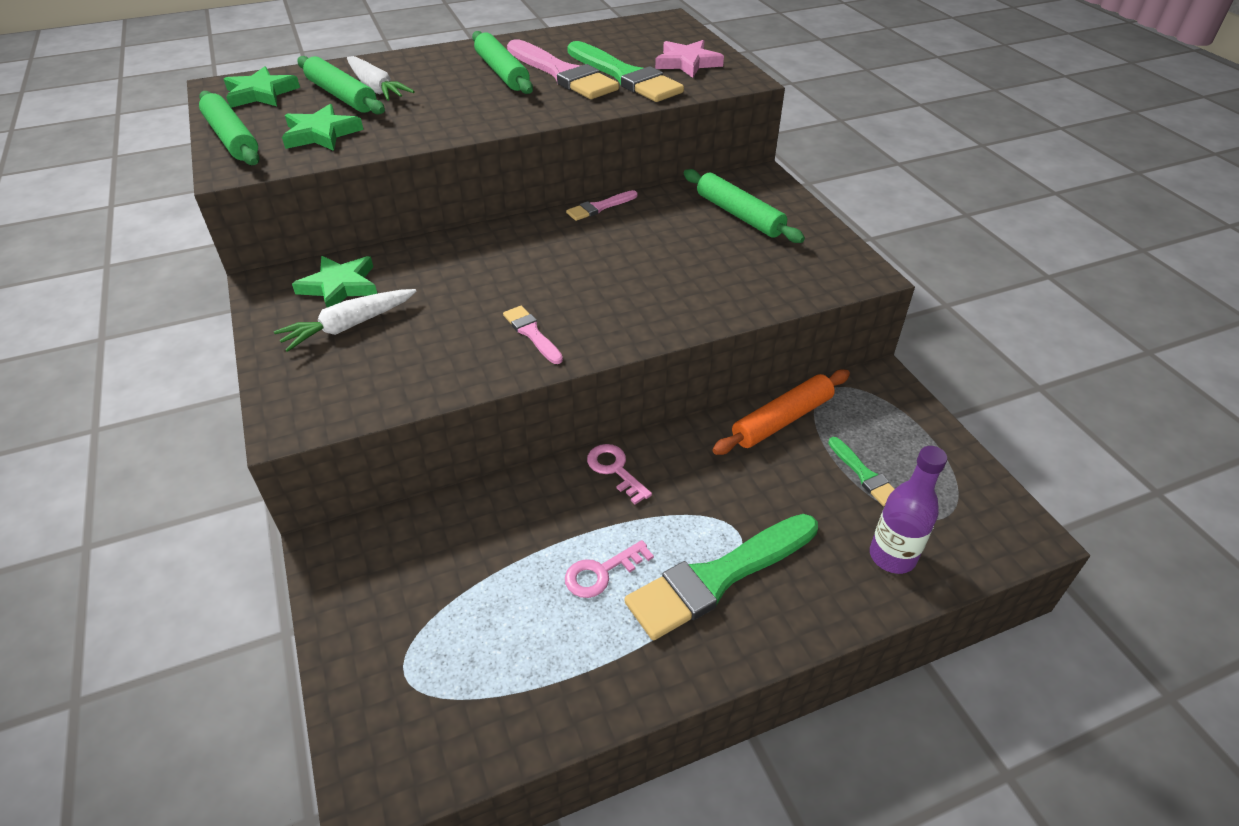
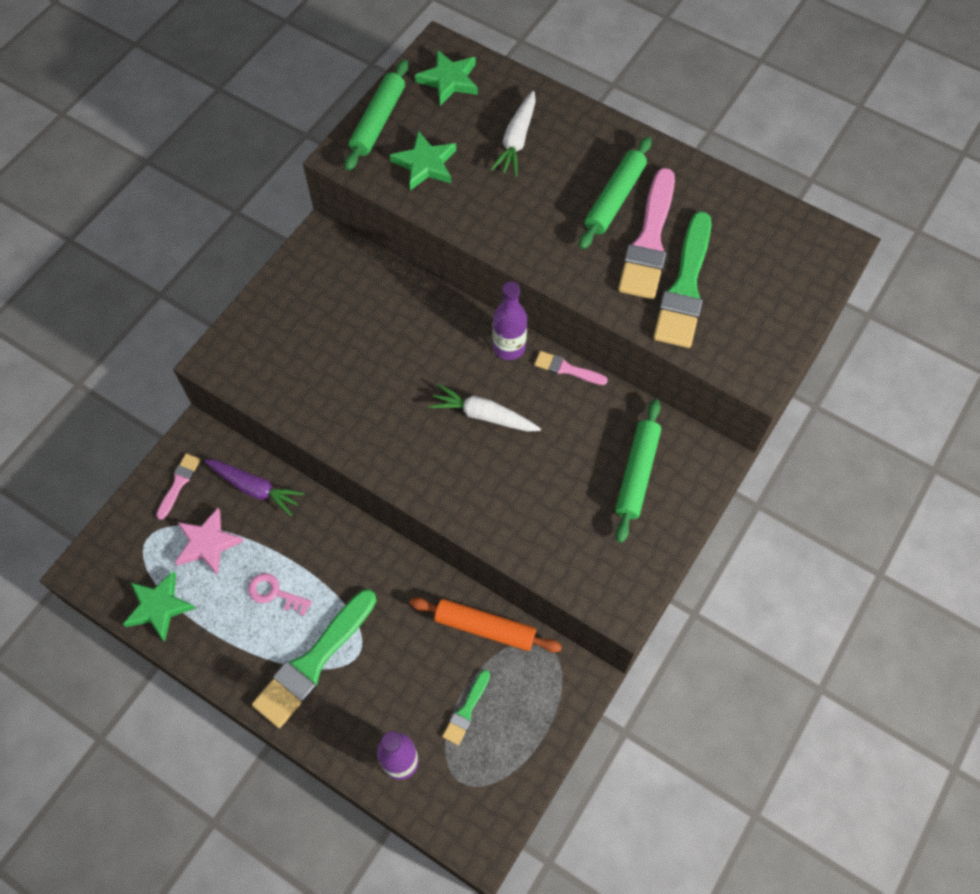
camera: 55 degrees right, 20 degrees up
white carrot [274,289,416,352] -> white carrot moved to [429,384,541,432]
green star [292,256,377,307] -> green star moved to [123,571,196,641]
green rolling pin [297,56,385,115] -> none
pink brush [503,306,563,364] -> pink brush moved to [156,453,201,520]
pink key [587,444,652,505] -> none
green brush [624,514,818,640] -> green brush turned 75 degrees counterclockwise [252,589,376,728]
pink star [655,40,724,78] -> pink star moved to [175,508,244,575]
none -> purple carrot [204,459,304,516]
none -> purple bottle [493,281,527,360]

